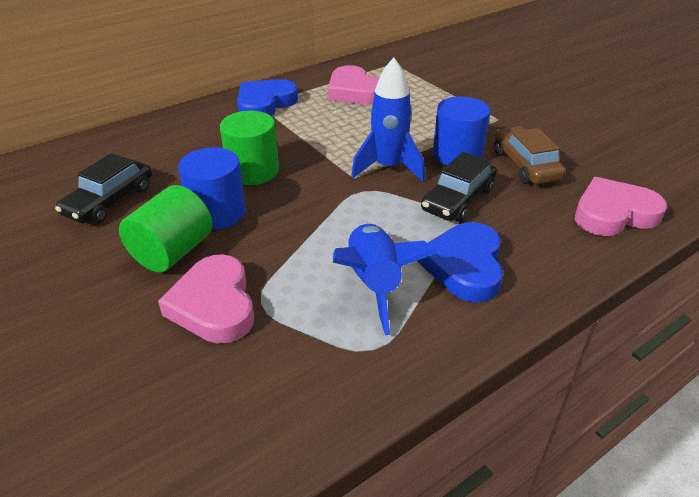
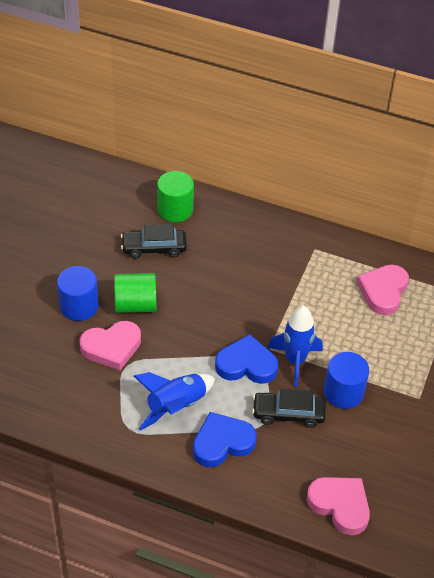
camera: 55 degrees right, 10 degrees up
pink heart [158,254,254,344] -> pink heart turned 150 degrees counterclockwise [79,321,141,371]
blue cylinder [178,147,246,230] -> blue cylinder moved to [57,266,99,321]
green cylinder [220,111,279,185] -> green cylinder moved to [157,171,194,222]
blue heart [237,79,298,116] -> blue heart moved to [215,334,278,384]
brown car [494,126,565,184] -> none

